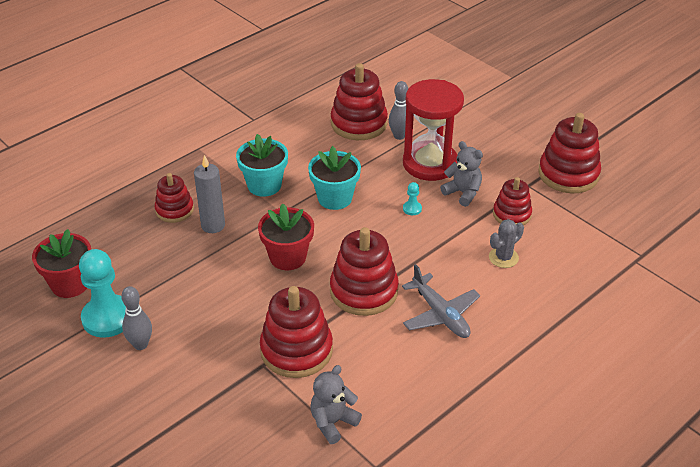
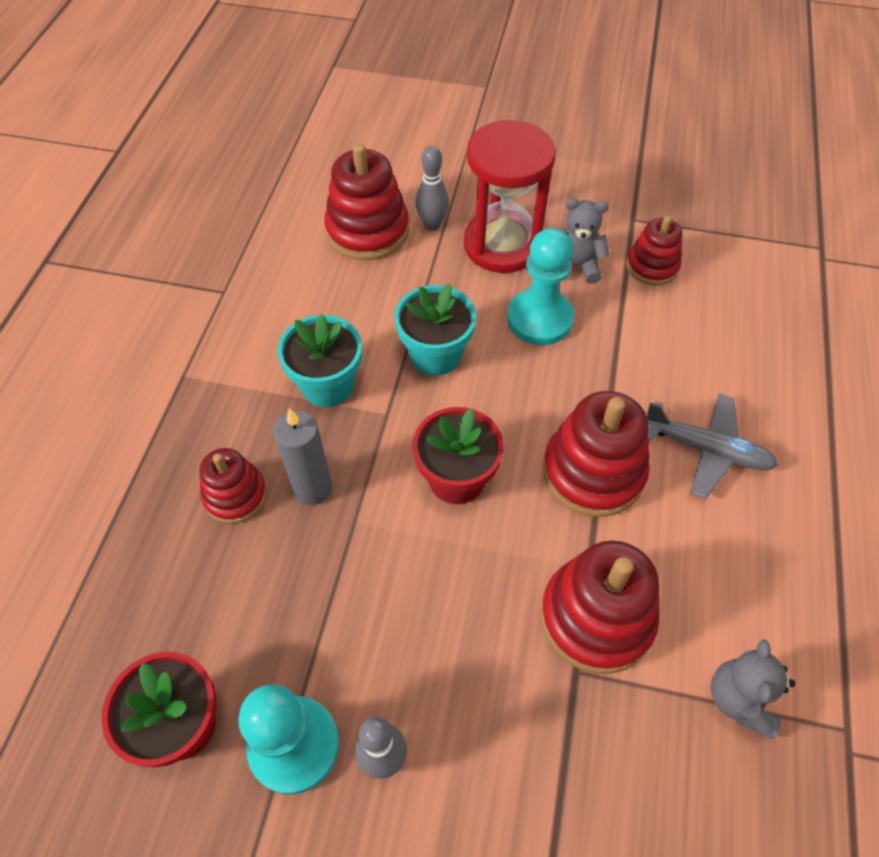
camera: 35 degrees left, 15 degrees up
turquoise pawn [403,182,422,215] -> turquoise pawn [507,228,574,345], size x2.41
grey cactus [489,219,524,268] -> none
red stacking toy [538,113,601,193] -> none

